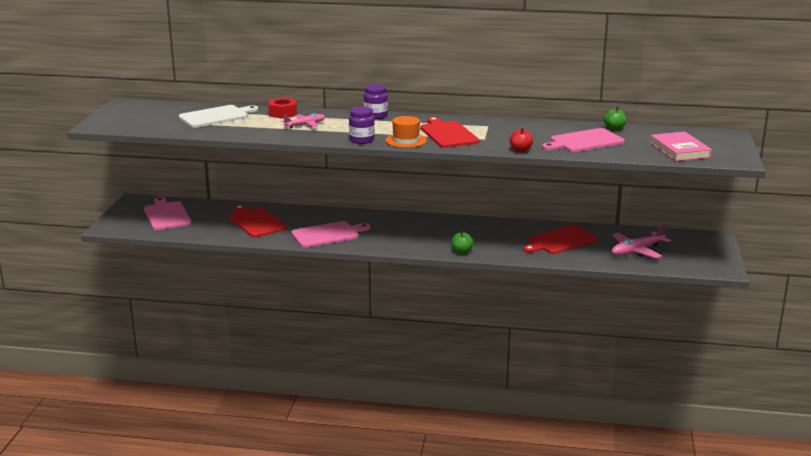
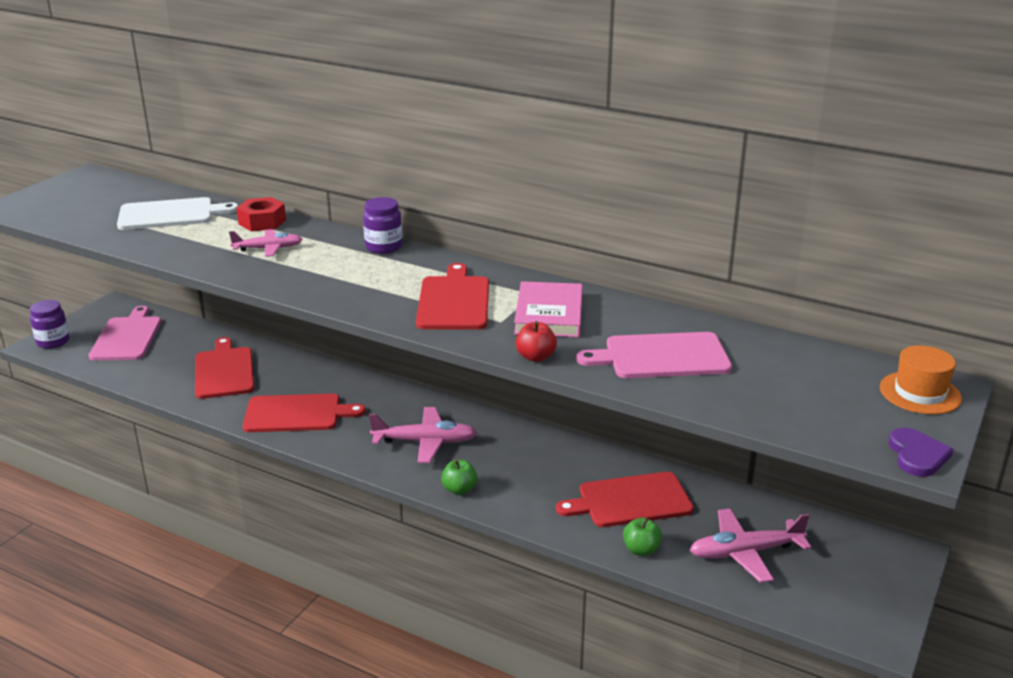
camera: 20 degrees right, 5 degrees up
pink cutting board [291,221,370,248] -> red cutting board [243,394,366,432]
purple jar [349,106,375,144] -> purple jar moved to [30,300,70,349]
orange hat [385,116,427,148] -> orange hat moved to [880,345,962,415]
green apple [604,107,626,130] -> green apple moved to [623,518,662,556]
pink book [650,132,712,161] -> pink book moved to [514,281,583,337]
none -> pink plane [369,407,477,463]
none -> purple heart [889,428,954,477]

